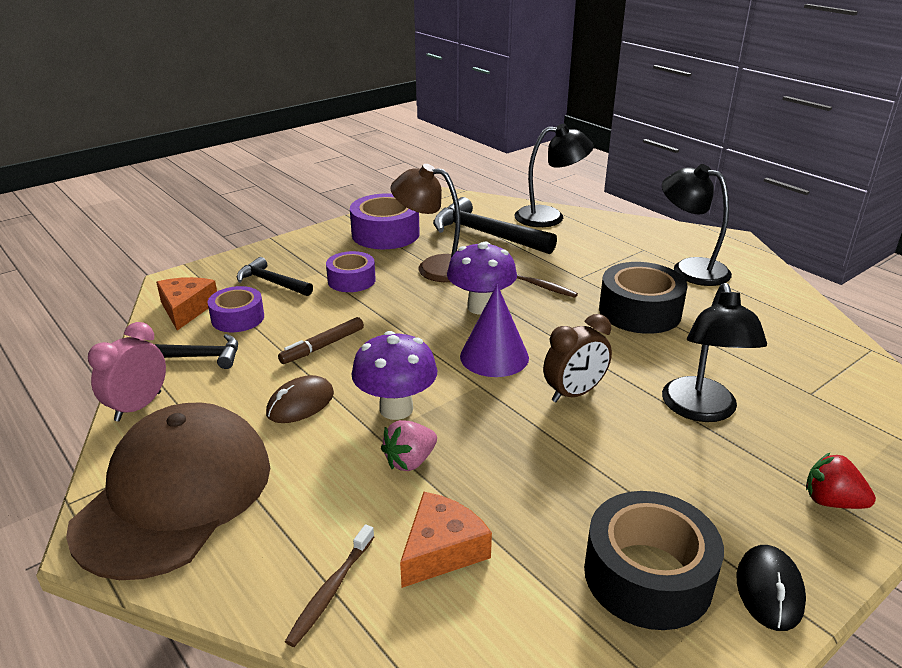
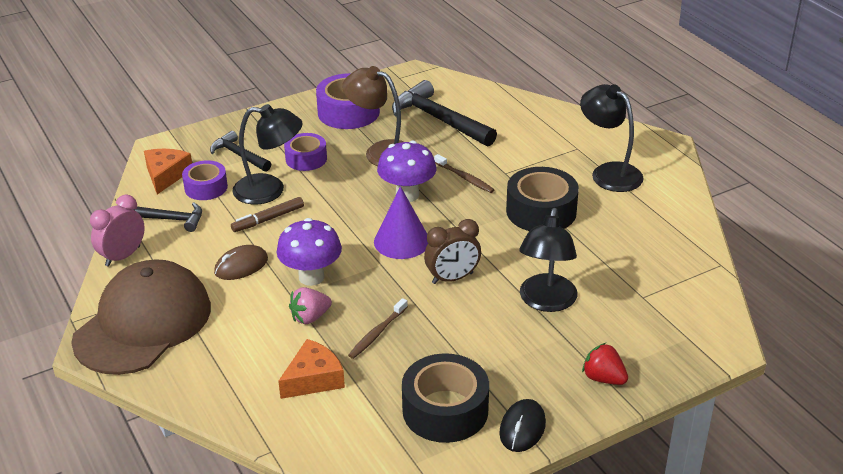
camera: 10 degrees right, 5 degrees up
brown toothbrush [285,525,374,647] -> brown toothbrush moved to [348,298,408,359]
black lamp [514,124,594,227] -> black lamp moved to [232,104,303,205]

